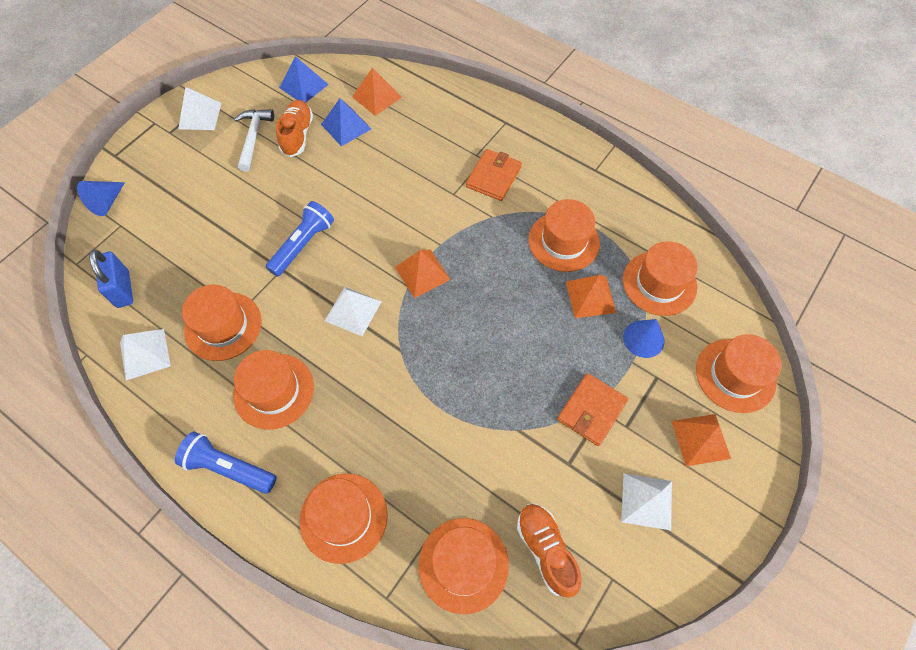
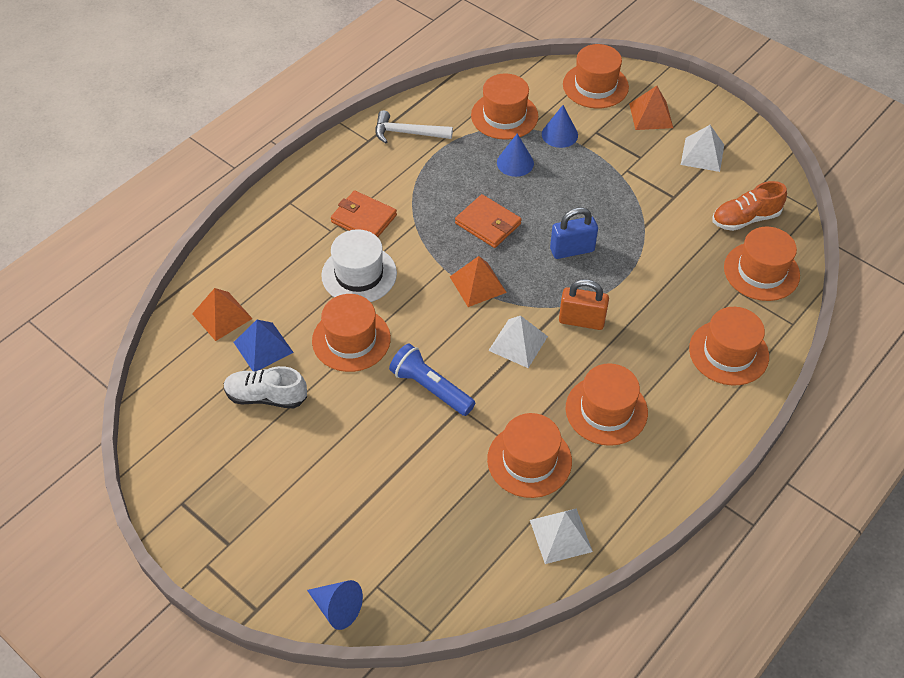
camera: 85 degrees left, 10 degrees down
blue padlock [89,250,133,308] -> blue padlock moved to [550,207,598,259]
blue flashlight [175,432,276,494] -> none
white pyramid [178,87,221,130] -> none
white hammer [234,109,274,172] -> white hammer moved to [376,110,453,144]
orange shoe [276,100,313,157] -> white shoe [224,366,307,409]
blue pyramid [279,56,329,103] -> none
orange hat [529,199,600,272] -> orange hat moved to [312,294,391,372]
orange wallet [557,373,628,446] -> orange wallet moved to [455,194,522,248]
orange pyramid [566,275,616,318] -> blue cone [497,133,534,177]
none -> white hat [321,229,397,302]
none -> orange padlock [559,279,609,330]

